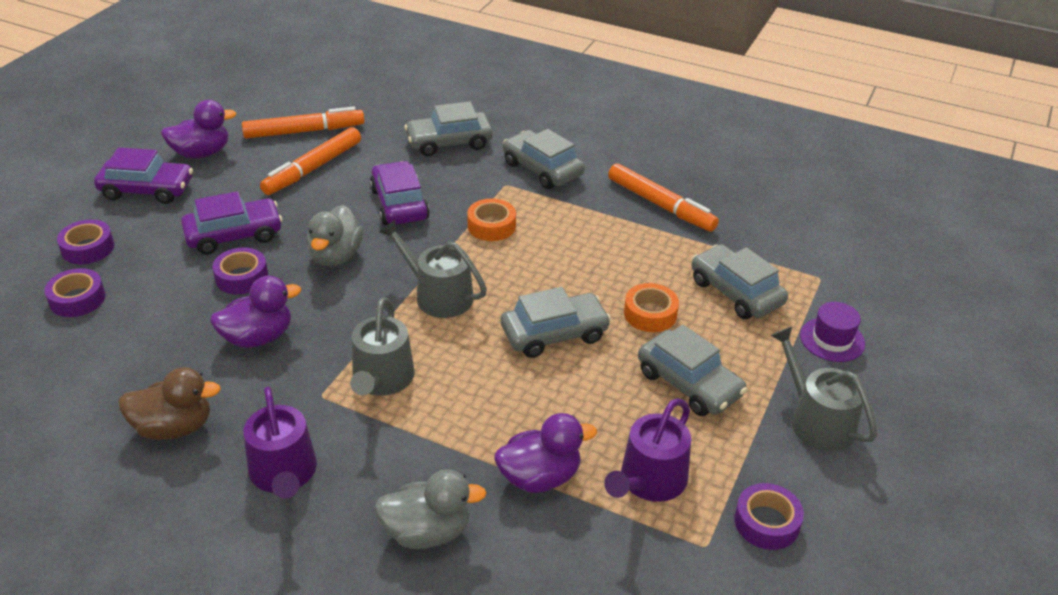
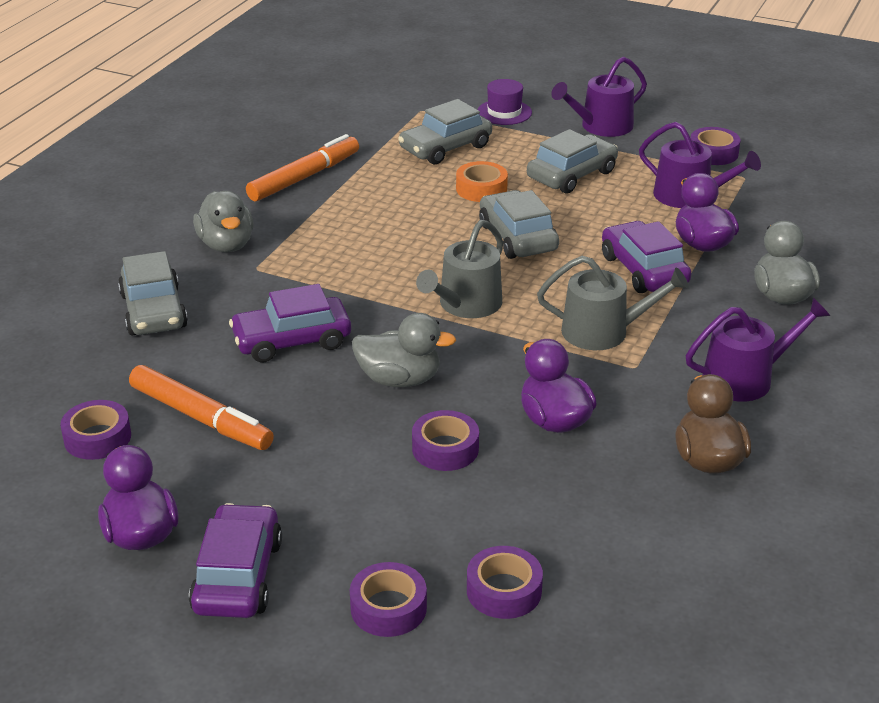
camera: 90 degrees left, 5 degrees down
purple car [181,191,282,255] -> purple car moved to [602,221,691,293]
orange marker [242,107,365,139] -> purple tape [60,400,131,460]
orange tape [467,198,516,241] -> none
grey car [503,129,585,189] -> grey duck [193,191,253,252]
grey watering can [770,327,877,451] -> purple watering can [551,57,647,137]

